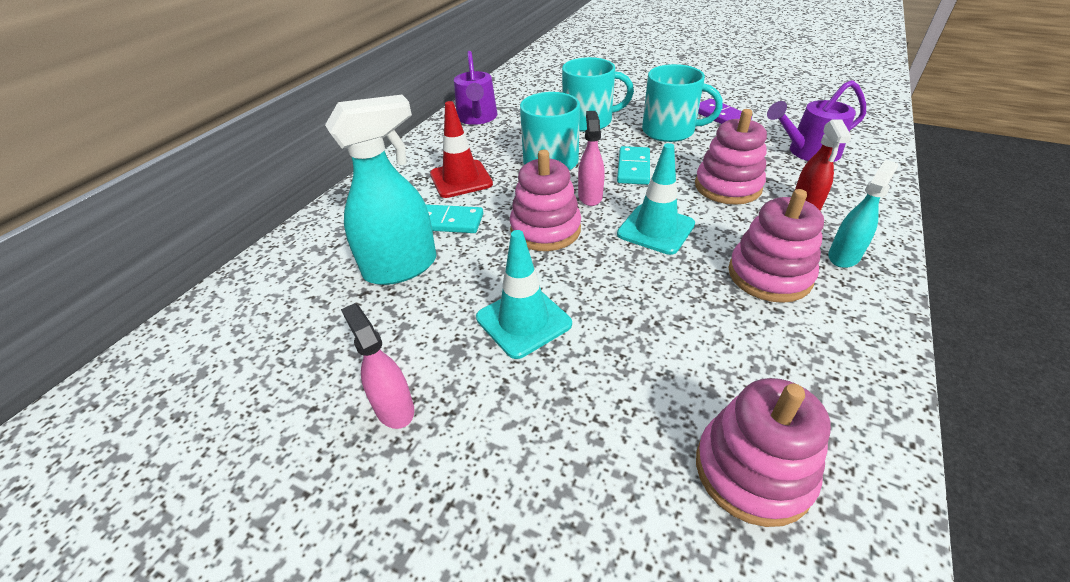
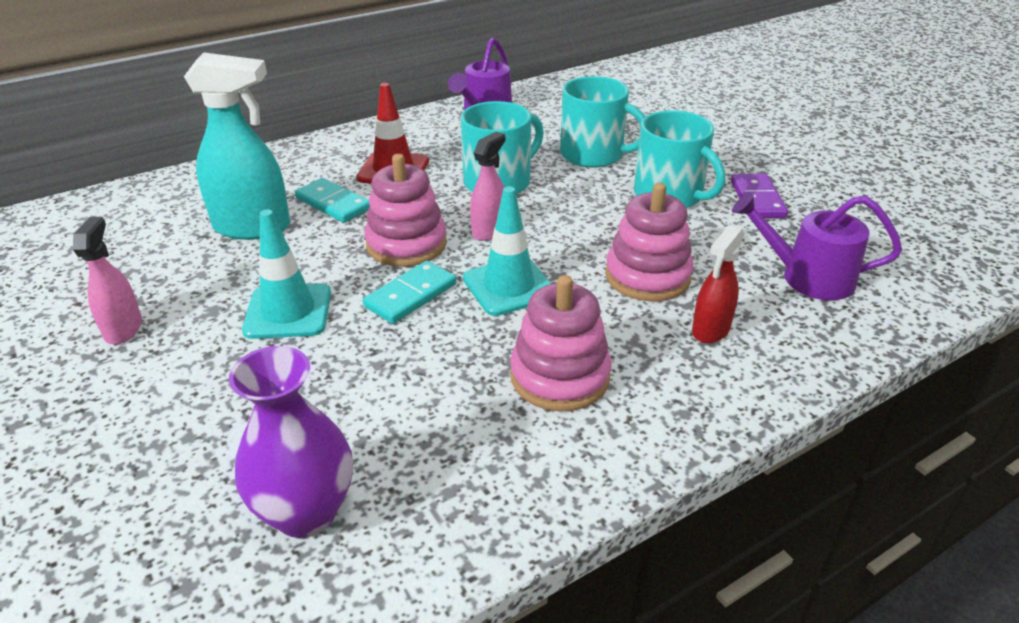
camera: 30 degrees right, 5 degrees down
turquoise domino [617,146,650,185] -> turquoise domino moved to [363,261,456,324]
pink stacking toy [696,378,831,527] -> purple vase [229,346,353,538]
turquoise spray bottle [828,160,898,268] -> none

